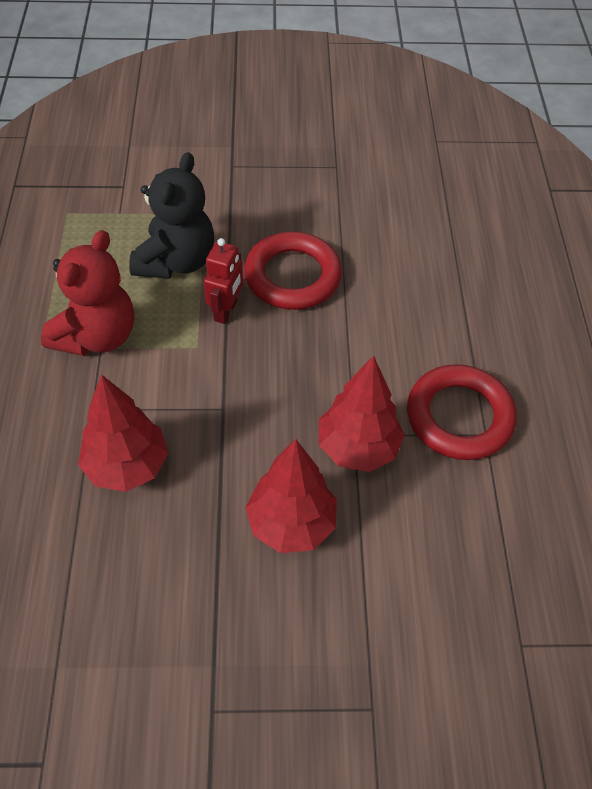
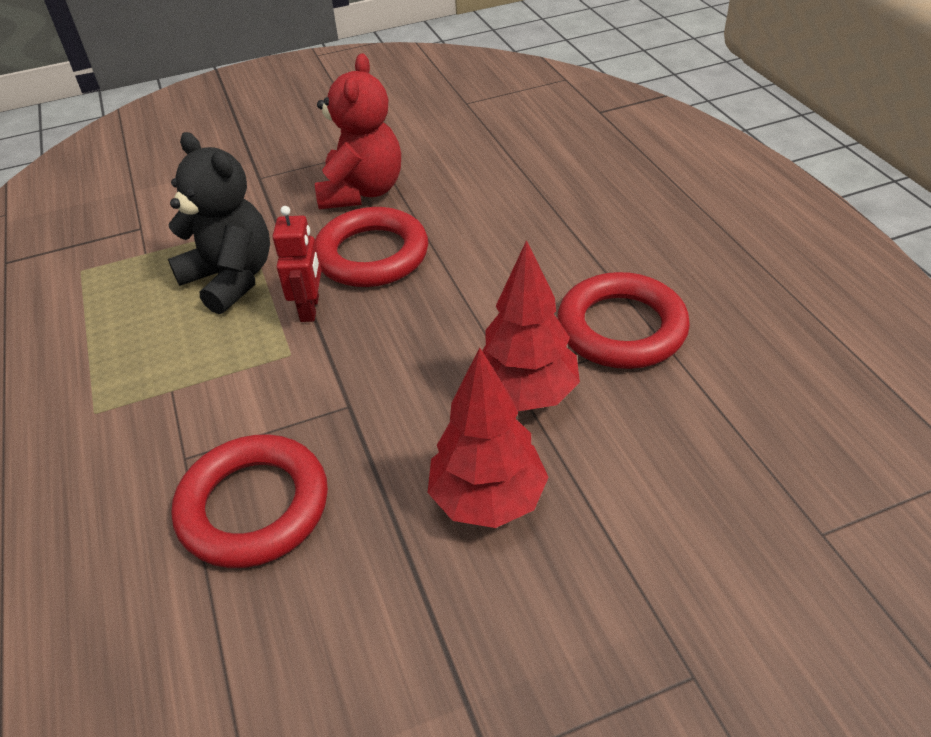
camera: 15 degrees left, 10 degrees down
red teddy bear [41,230,134,356] -> red teddy bear moved to [315,54,401,209]
red tree [78,374,168,492] -> red ring [171,434,328,568]
black teddy bear [129,152,214,279] -> black teddy bear turned 45 degrees counterclockwise [168,132,270,314]

